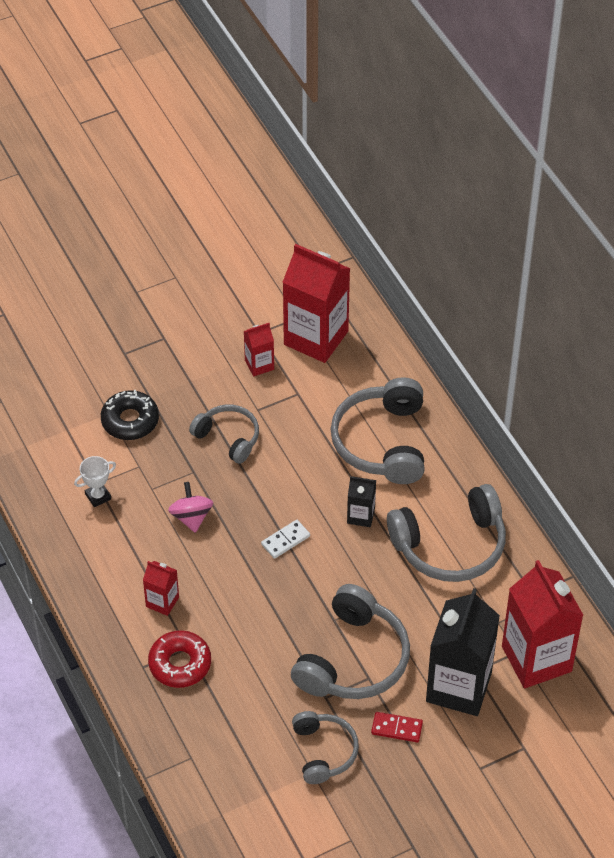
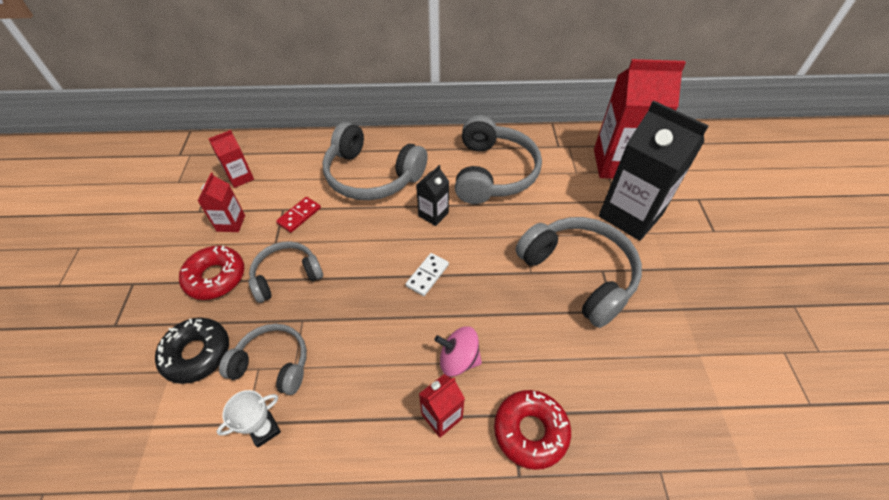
camera: 65 degrees left, 0 degrees up
white trophy [74,456,116,507] -> white trophy turned 60 degrees clockwise [216,390,281,448]
pink spinning top [168,482,213,533] -> pink spinning top moved to [434,326,482,377]
white domino [261,520,310,559] -> white domino turned 45 degrees clockwise [406,253,449,296]
red carton [283,244,350,363] -> red carton [208,130,254,188], size x0.47
grey headphones [292,711,359,784] -> grey headphones moved to [219,324,307,395]
red domino [371,712,423,742] -> red domino moved to [276,197,321,233]
none -> red donut [179,246,244,300]

